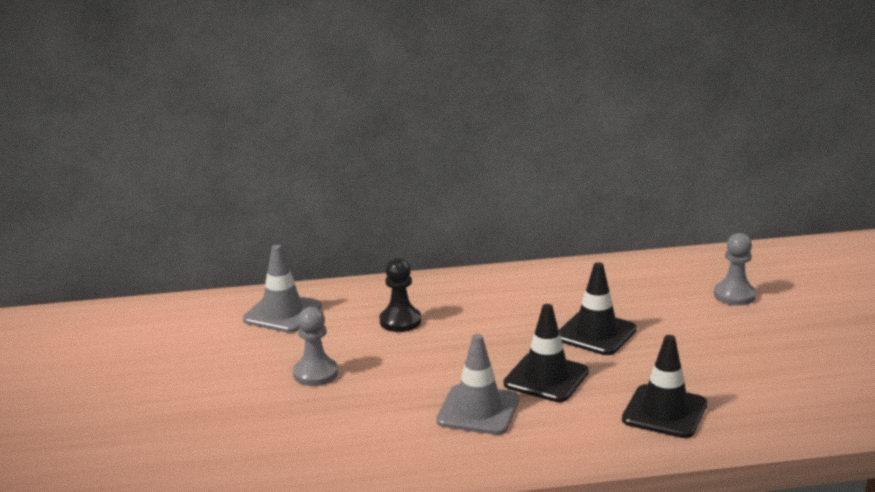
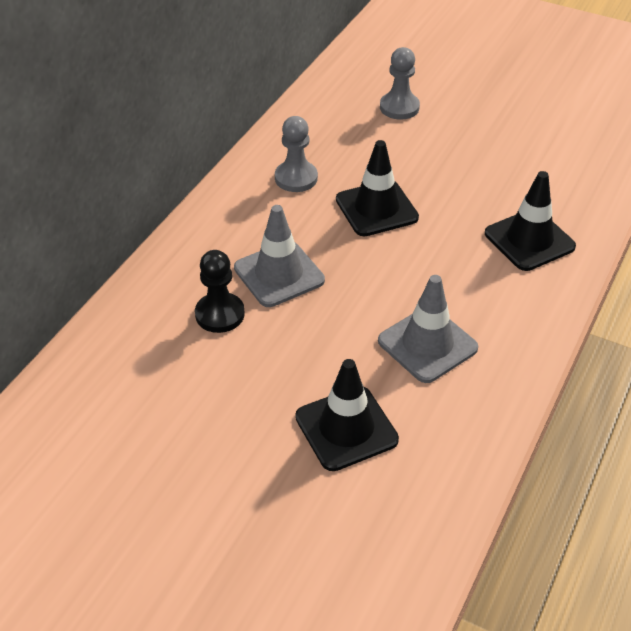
camera: 55 degrees left, 20 degrees up
grey traffic cone [243,245,322,333] -> grey traffic cone moved to [234,205,325,307]
grey pawn [293,307,338,386] -> grey pawn moved to [275,116,318,192]
black traffic cone [504,304,589,402] -> black traffic cone moved to [295,359,399,471]

